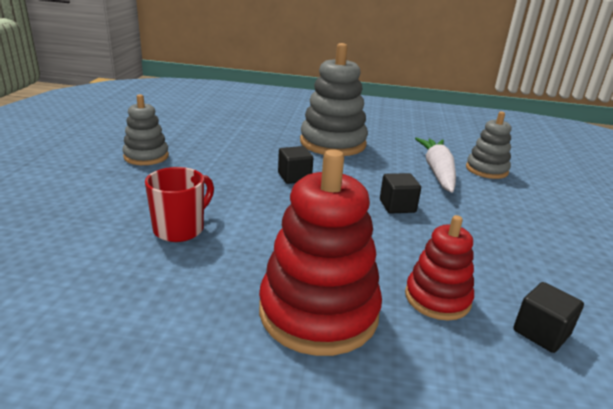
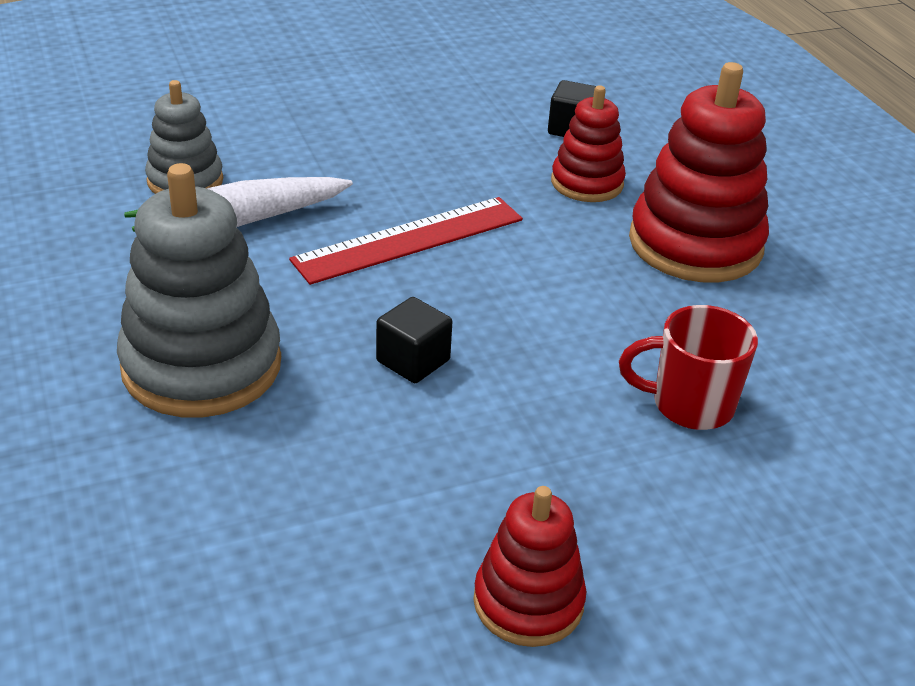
camera: 120 degrees left, 10 degrees up
grey stacking toy [122,94,169,165] -> red stacking toy [473,486,587,647]
black cube [380,173,421,214] -> red ruler [289,197,523,285]

